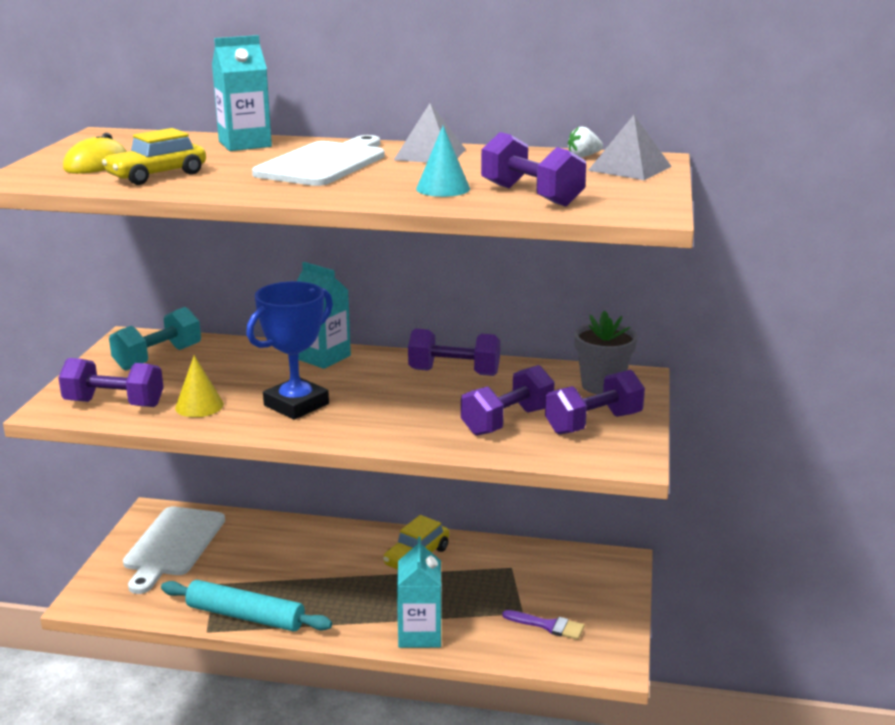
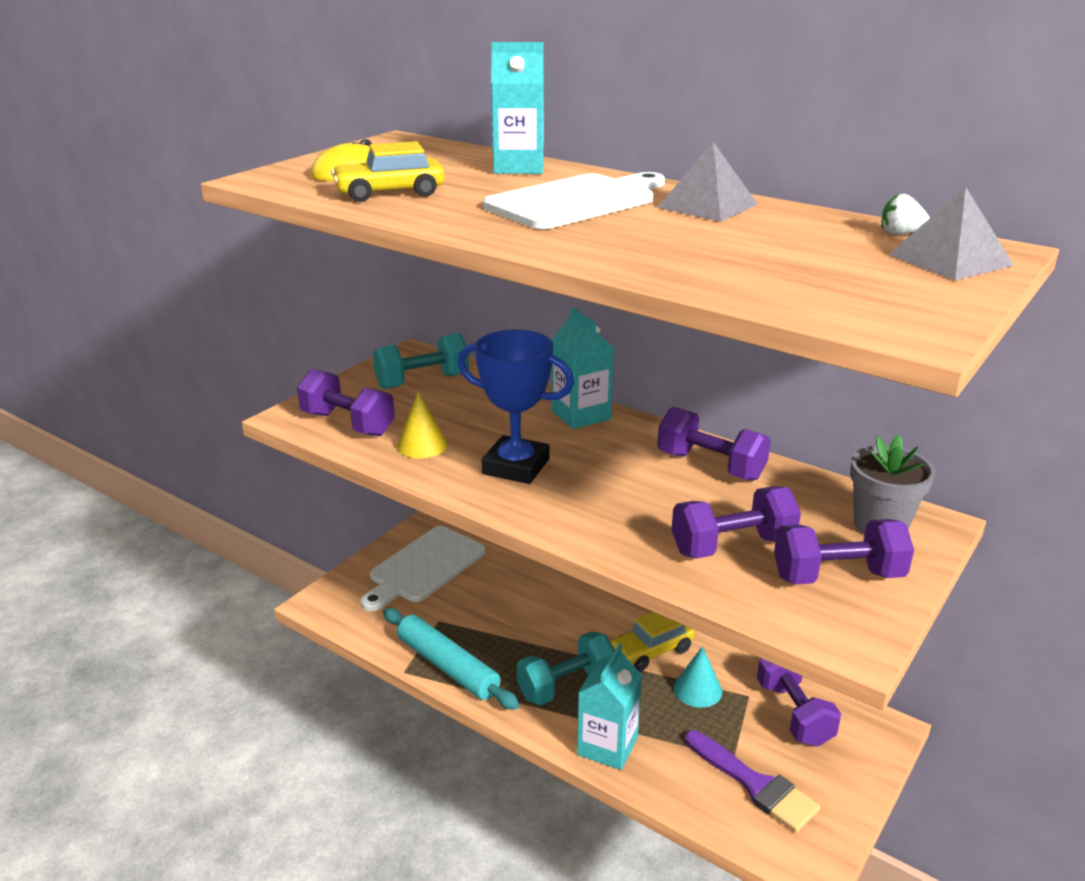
camera: 25 degrees right, 5 degrees up
blue trophy [246,281,333,420] -> blue trophy turned 45 degrees clockwise [457,330,574,484]
turquoise cone [416,126,470,197] -> turquoise cone moved to [674,646,722,708]
purple dumbbell [481,132,586,207] -> purple dumbbell moved to [757,658,841,747]
purple brush [502,610,584,640] -> purple brush [685,730,820,832], size x1.54
none -> turquoise dumbbell [517,631,615,705]

